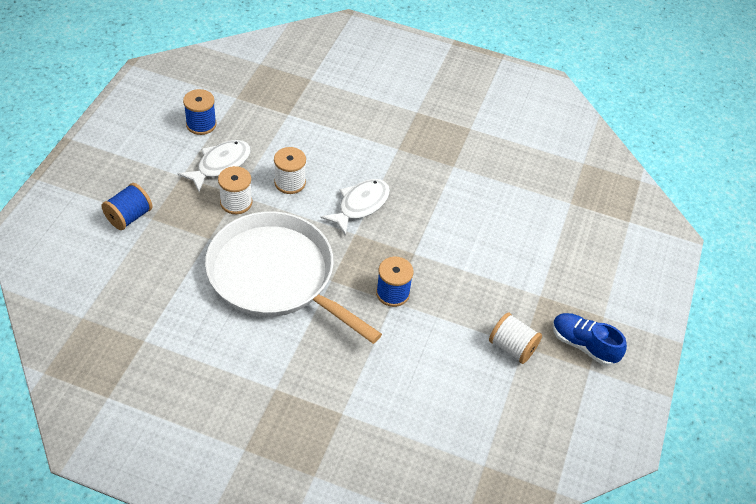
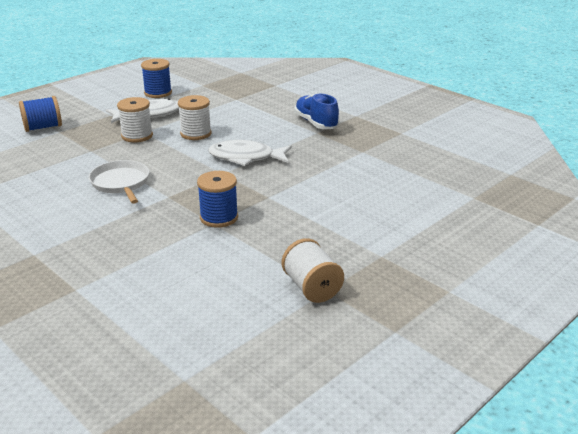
camera: 30 degrees right, 20 degrees down
white pan [205,211,382,344] -> white pan [89,160,149,204], size x0.45
white fish [320,179,390,236] -> white fish turned 150 degrees counterclockwise [208,140,292,166]
blue shoe [553,313,627,366] -> blue shoe moved to [294,93,339,129]

